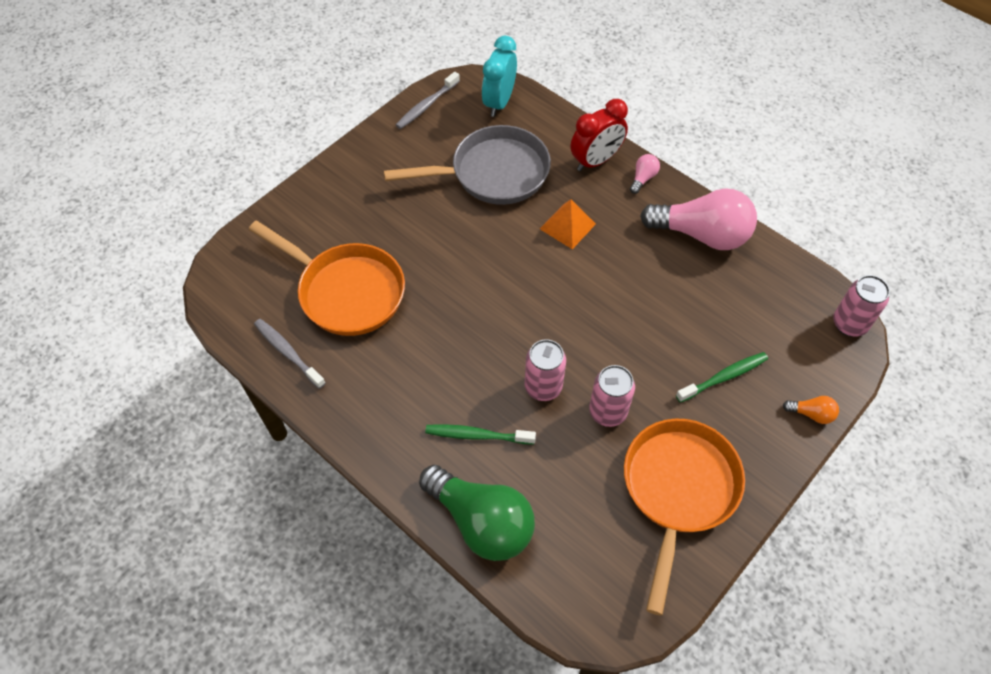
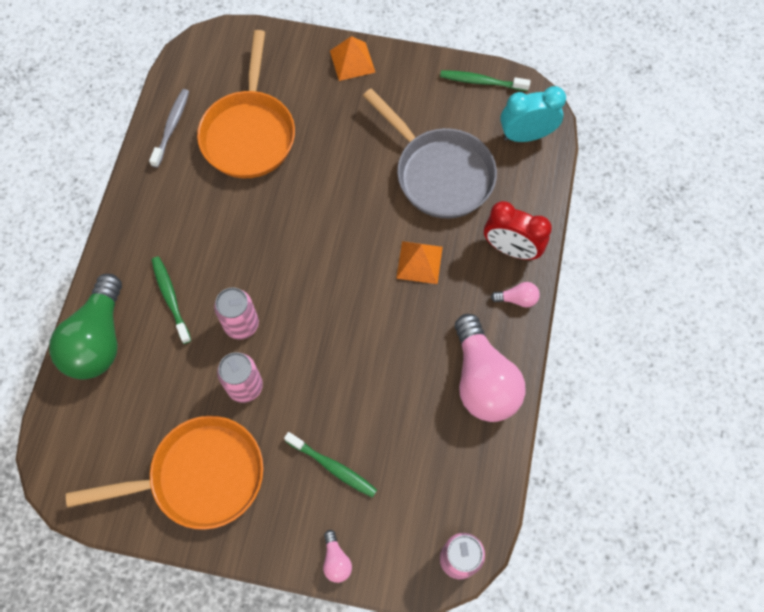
camera: 60 degrees right, 10 degrees up
grey toothbrush [396,72,460,129] -> green toothbrush [440,70,531,91]
orange light bulb [783,396,839,424] -> pink light bulb [323,530,352,583]
none -> orange pyramid [330,36,376,81]

